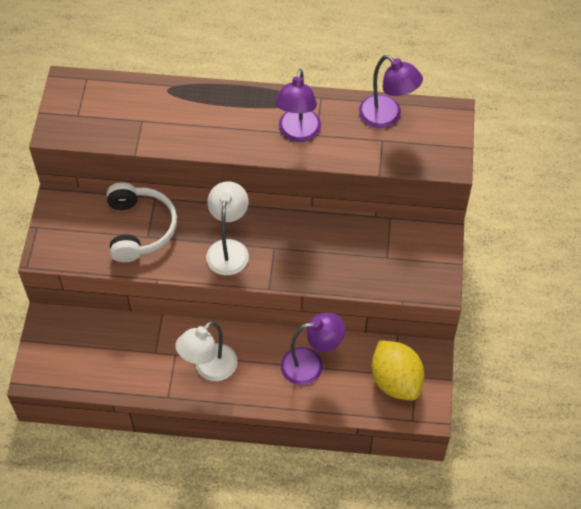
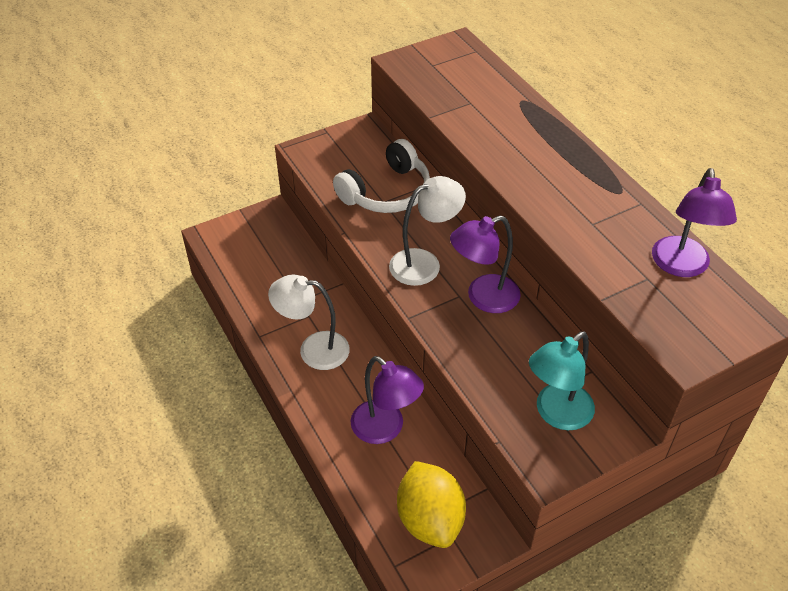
camera: 55 degrees right, 10 degrees down
purple lamp [275,69,321,142] -> purple lamp moved to [450,215,521,313]
yellow lemon [372,340,425,400] -> yellow lemon turned 45 degrees counterclockwise [397,461,466,548]
none -> turquoise lamp [529,331,595,430]

